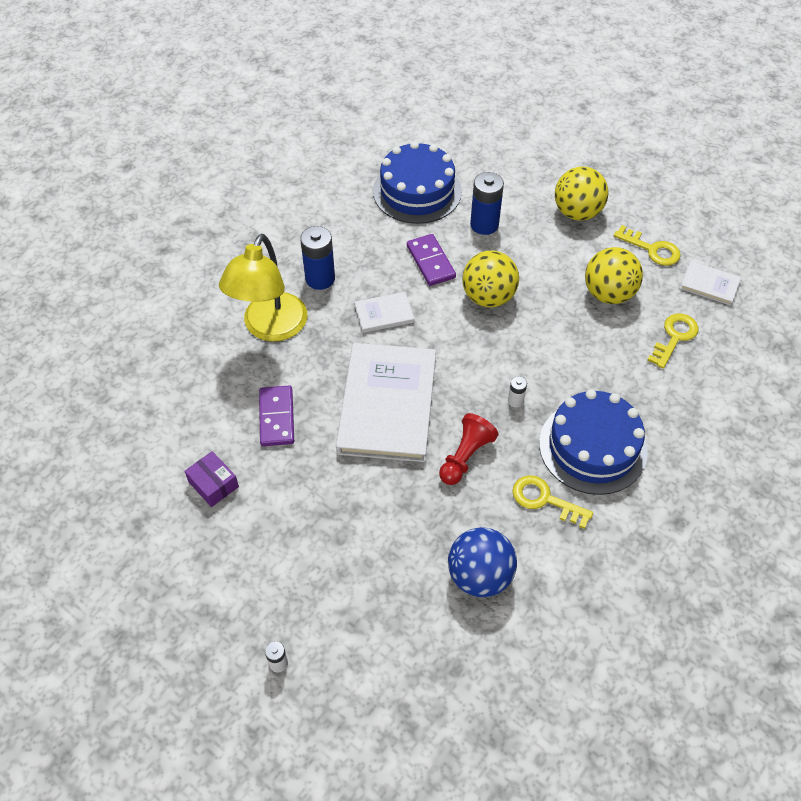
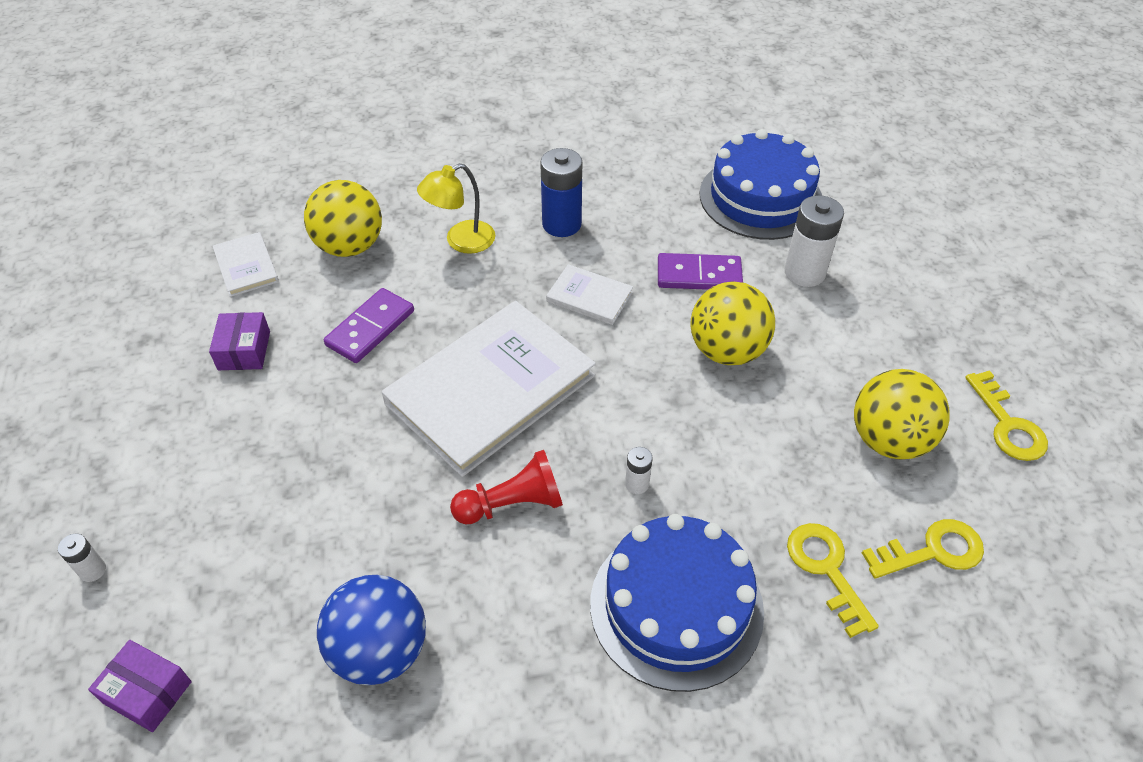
camera: 40 degrees right, 5 degrees down
yellow lamp [219,234,308,342] -> yellow lamp [417,163,495,254], size x0.59
purple domino [407,234,456,286] -> purple domino turned 75 degrees clockwise [658,253,743,290]
blue battery [470,172,504,235] -> white battery [785,195,844,287]
yellow key [512,475,593,529] -> yellow key moved to [787,523,879,638]
yellow ball [555,166,609,221] -> yellow ball moved to [304,180,382,257]
white book [680,261,741,306] -> white book moved to [213,232,279,297]
none -> purple box [88,640,192,732]

